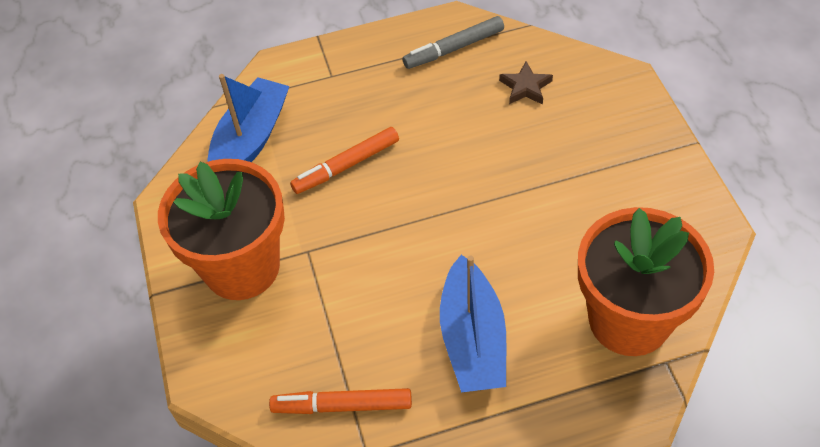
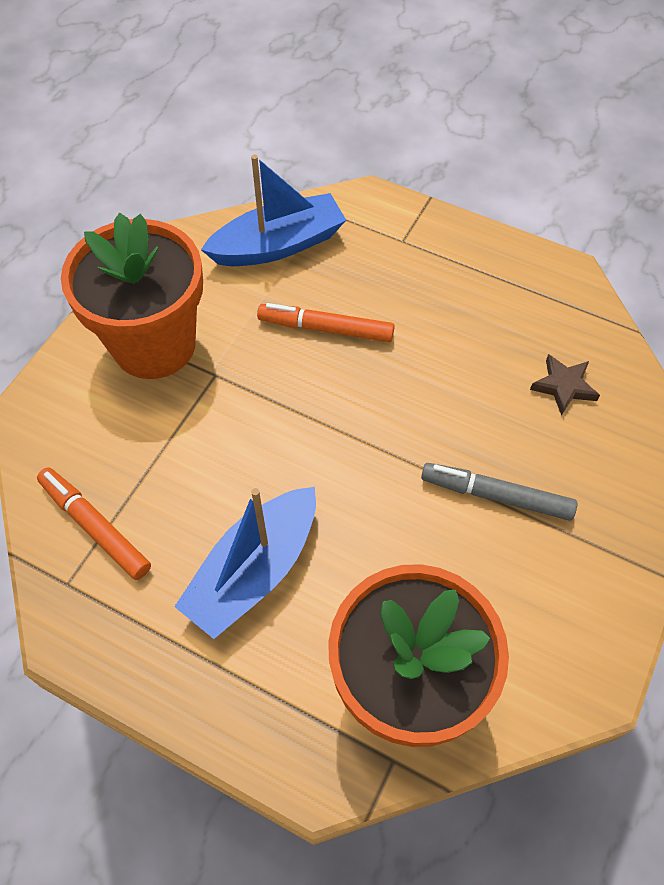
camera: 40 degrees right, 5 degrees up
grey marker [403,16,504,69] -> grey marker moved to [421,463,577,521]

